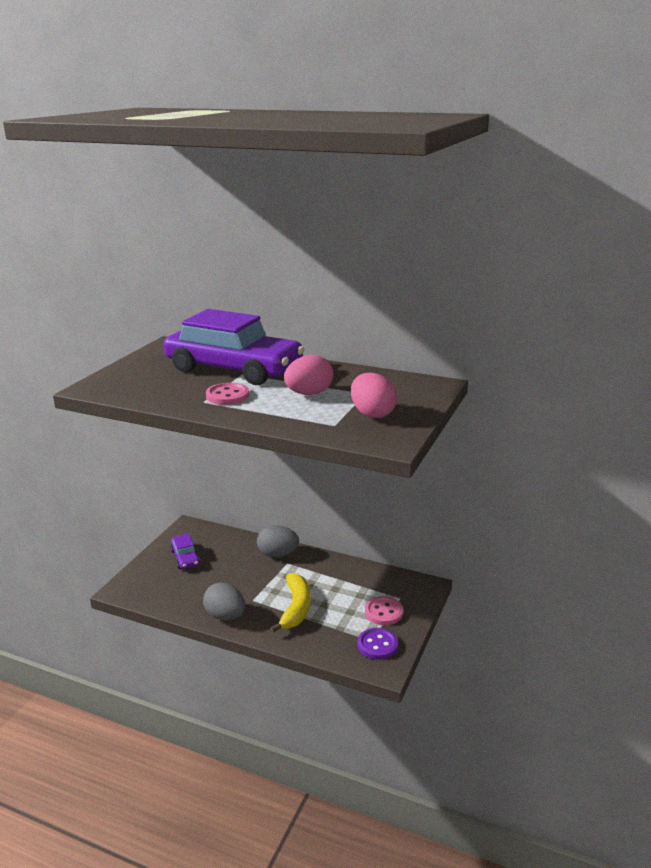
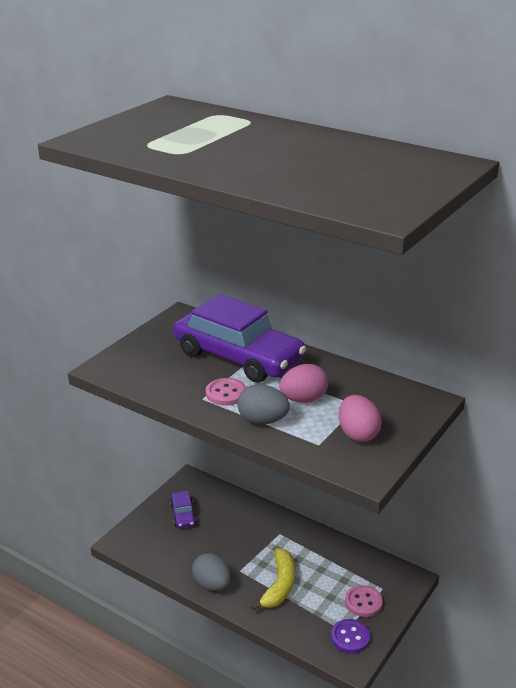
camera: 10 degrees right, 5 degrees up
grey egg [257,525,299,557] -> grey egg moved to [237,384,290,424]

